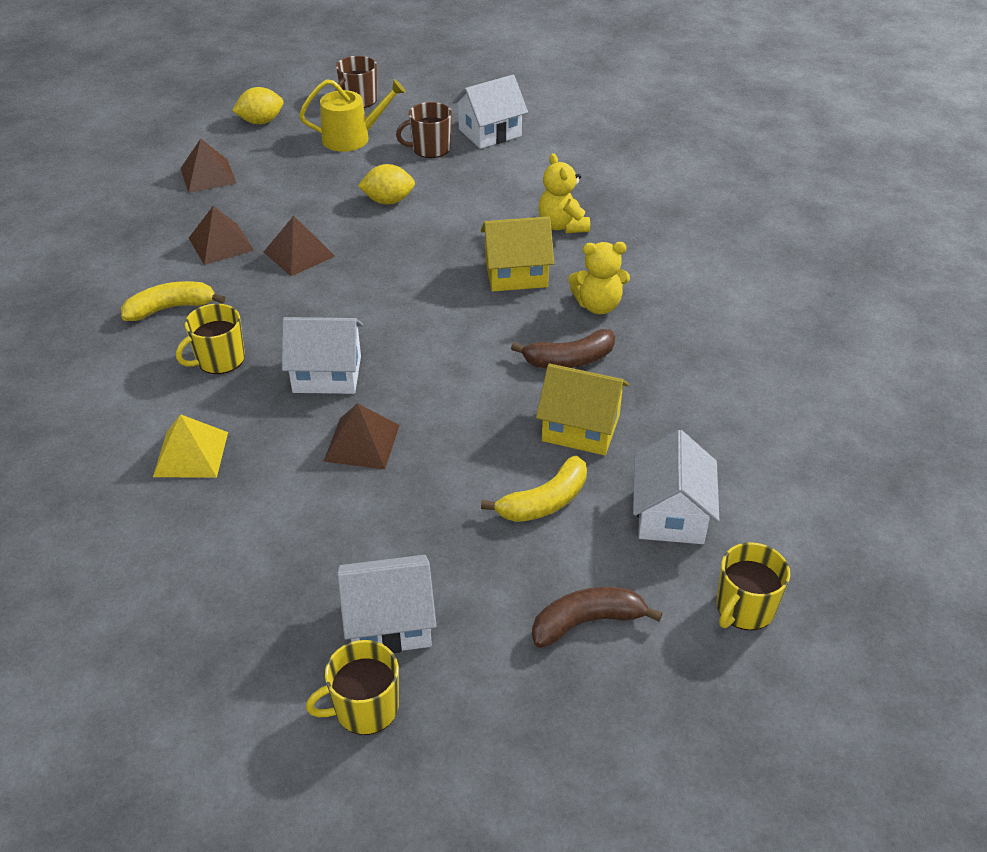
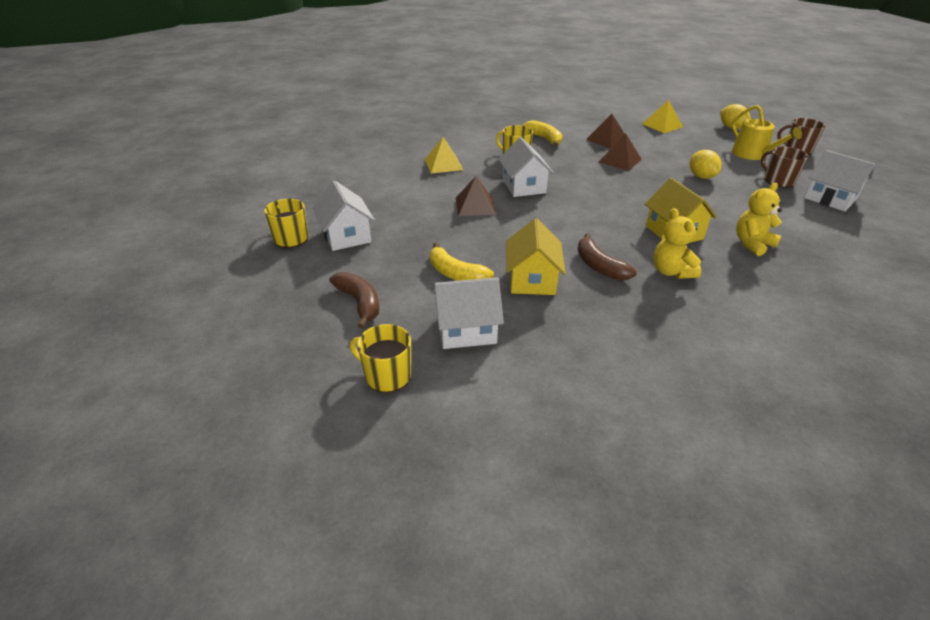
camera: 75 degrees right, 5 degrees down
brown pyramid [181,139,237,193] -> yellow pyramid [642,100,683,133]

